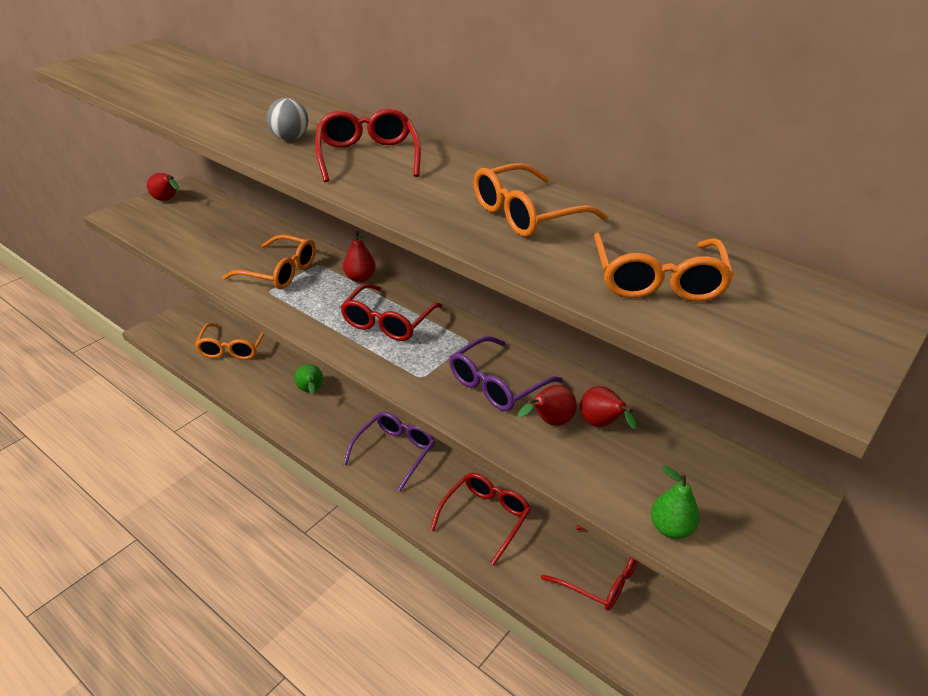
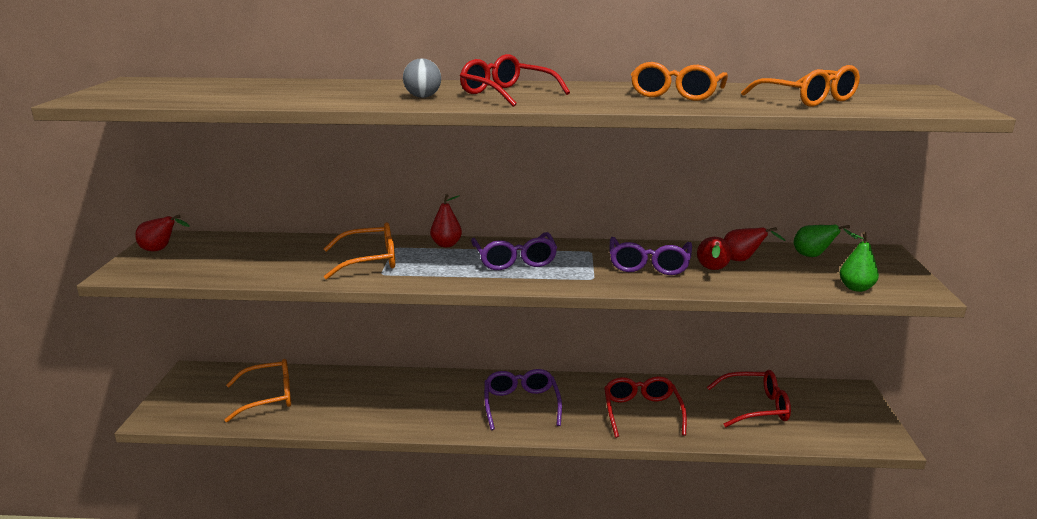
camera: 35 degrees left, 15 degrees down
orange glasses [195,323,264,360] -> orange glasses turned 75 degrees counterclockwise [225,359,291,422]
green pear [294,364,323,394] -> green pear moved to [794,225,858,257]
red glasses [340,283,443,341] -> purple glasses [471,232,557,270]

